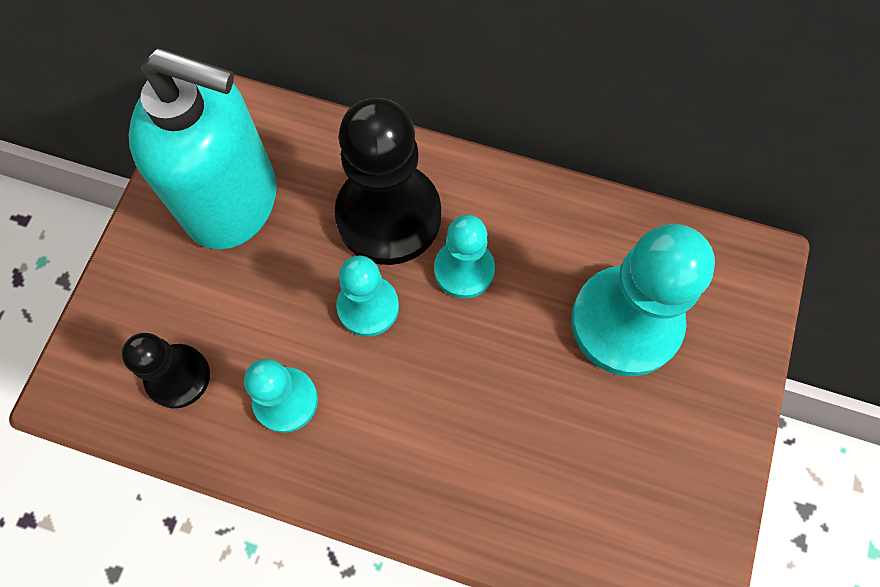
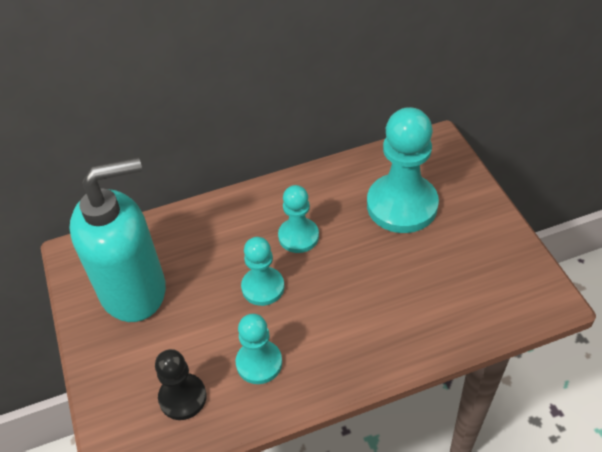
camera: 35 degrees left, 20 degrees down
black pawn [334,98,441,265] -> none

